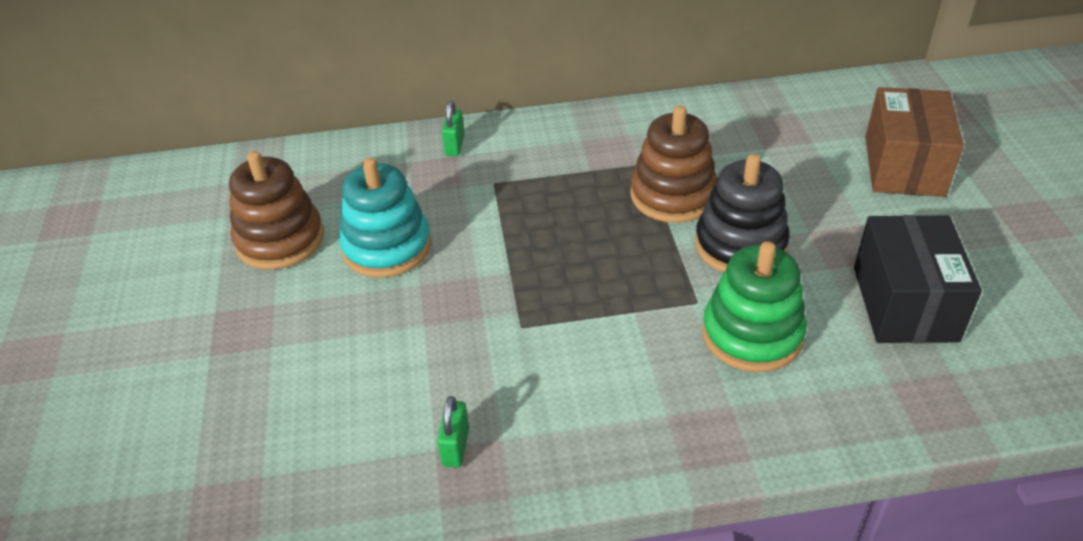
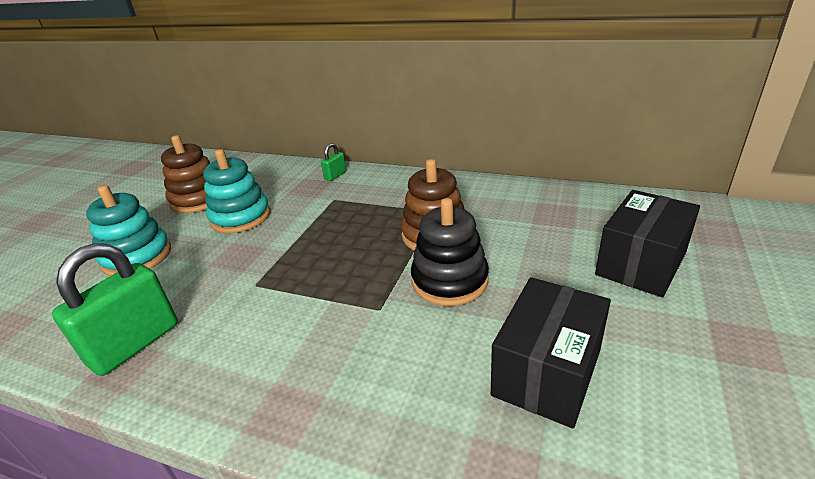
camera: 30 degrees right, 10 degrees down
green padlock [437,396,469,468] -> green padlock [52,243,178,376], size x2.19
green stacking toy [702,241,807,372] -> none
brown box [865,87,964,197] -> black box [595,190,700,298]
none -> turquoise stacking toy [86,185,171,276]

